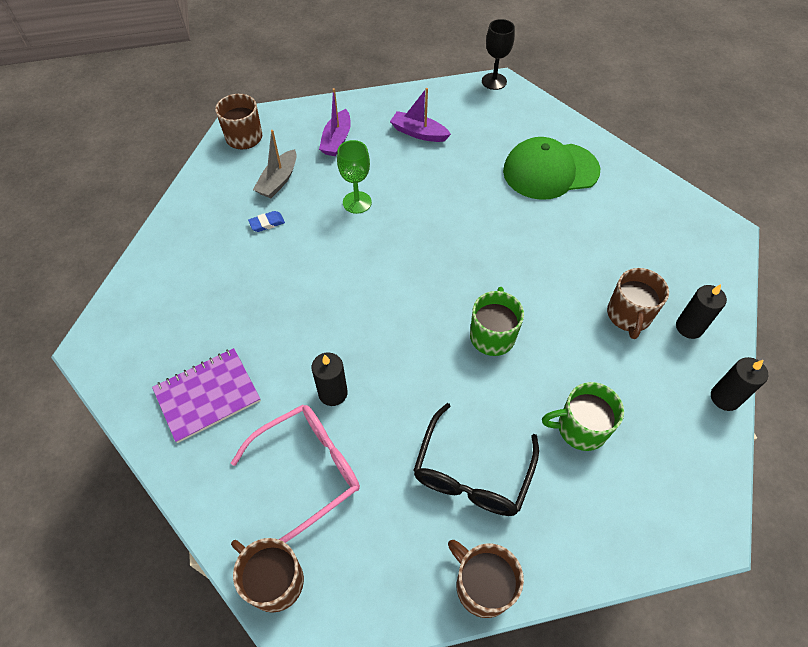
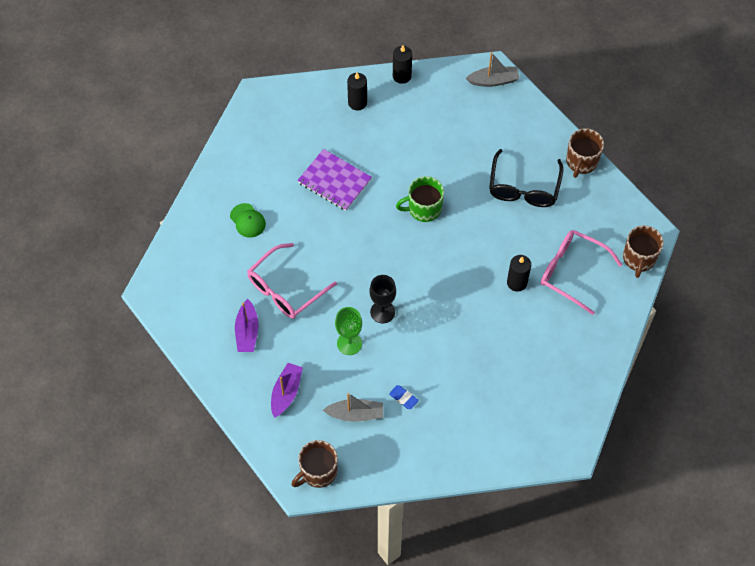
camera: 115 degrees left, 5 degrees up
purple notebook [152,348,261,443] -> purple notebook moved to [297,149,372,211]
purple boat [319,88,351,156] -> purple boat turned 60 degrees counterclockwise [271,363,303,418]
black glasses [413,403,539,516] -> black glasses turned 105 degrees clockwise [489,149,563,207]
black goblet [482,19,515,90] -> black goblet moved to [370,275,396,323]
green cap [503,137,600,200] -> green cap [230,203,266,238], size x0.49
green mug [542,382,624,451] -> none
brown mug [607,268,669,339] -> none
none -> pink glasses [247,243,337,319]
none -> grey boat [466,52,520,87]

